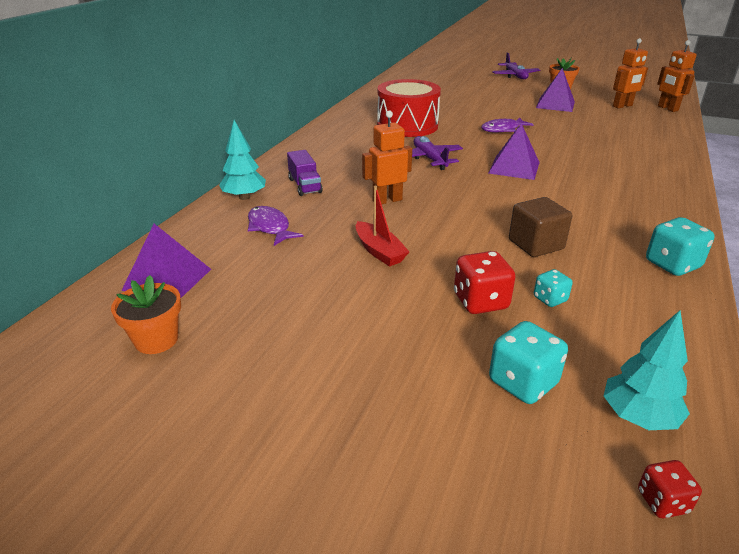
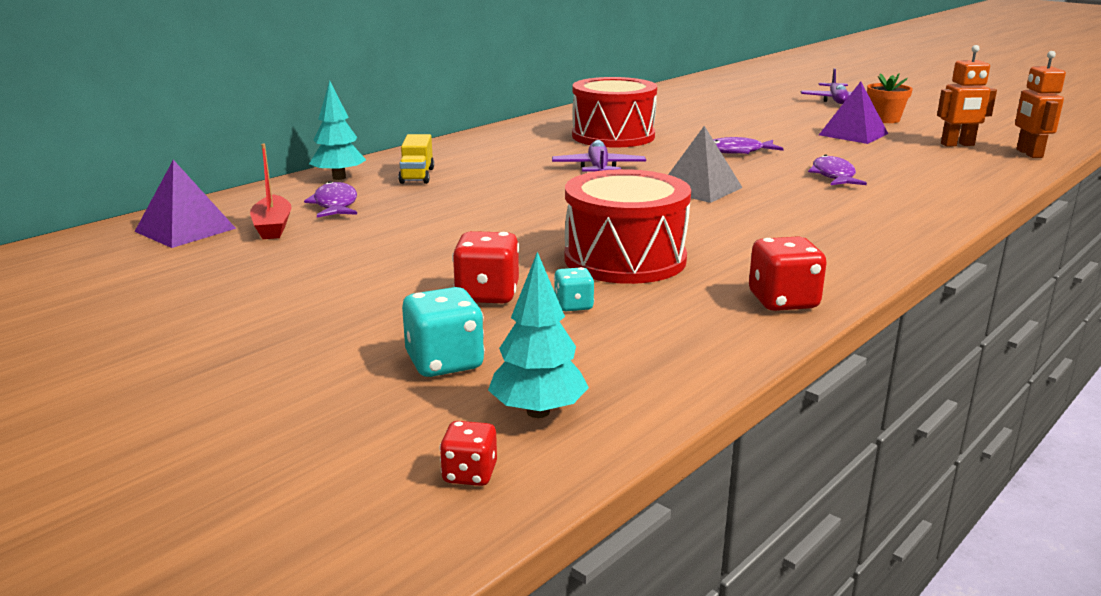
camera: 20 degrees right, 10 degrees down
orange flower pot [111,275,181,354] -> none
purple truck [287,150,323,196] -> yellow truck [398,134,434,184]
red boat [356,186,409,267] -> red boat moved to [250,144,292,239]
orange robot [362,111,412,204] -> none
purple pyramid [489,123,540,180] -> grey pyramid [668,126,743,203]
brown cube [509,197,572,257] -> red drum [565,169,691,284]
turquoise dice [646,217,714,276] -> red dice [749,236,826,311]
none -> purple fish [808,154,867,185]

